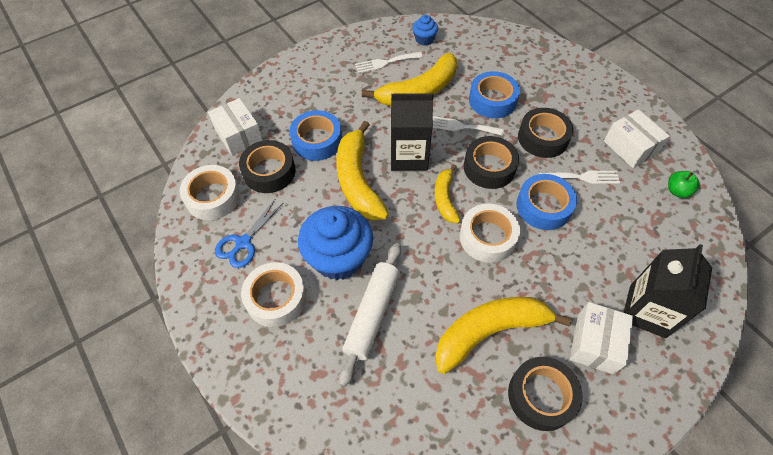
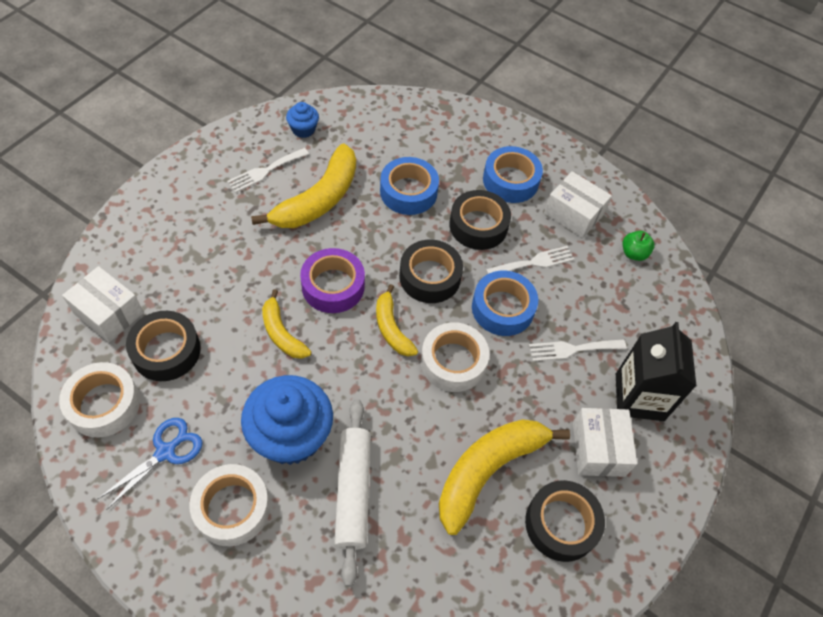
camera: 25 degrees left, 0 degrees up
blue scissors [215,200,283,268] -> blue scissors turned 150 degrees counterclockwise [97,418,203,510]
blue tape [290,110,342,161] -> blue tape moved to [483,146,543,203]
yellow banana [336,121,389,220] -> yellow banana [262,289,311,359], size x0.56
black carton [391,93,434,170] -> purple tape [300,248,365,313]
white fork [432,116,504,136] -> white fork moved to [529,339,627,361]

